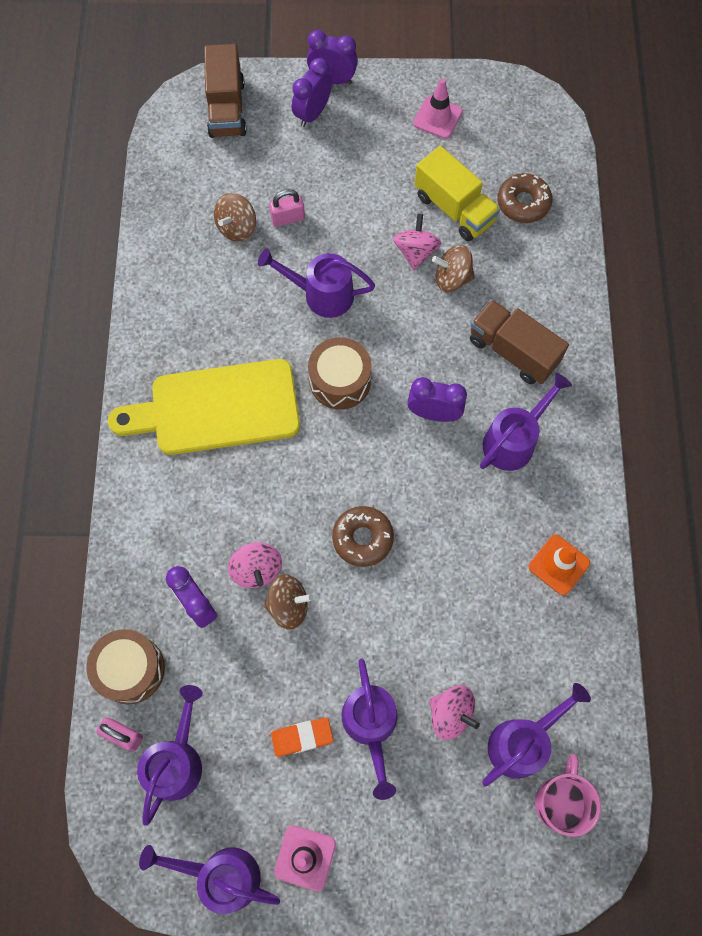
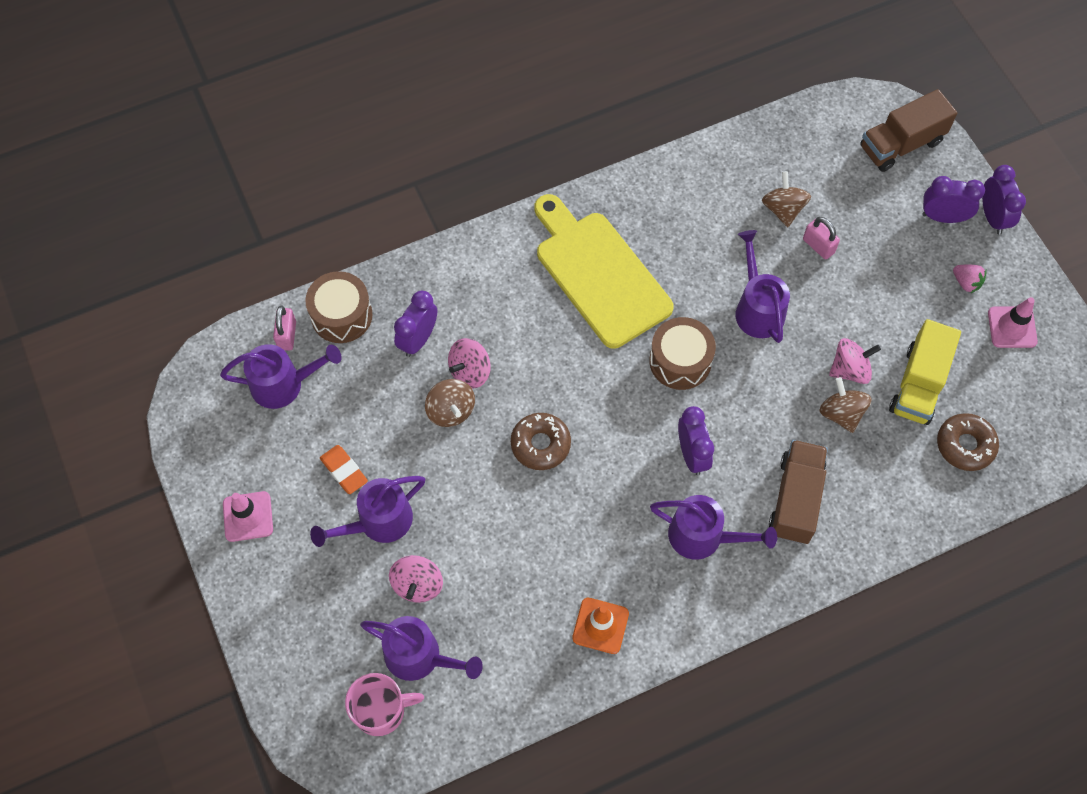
camera: 65 degrees right, 5 degrees down
purple watering can [139,845,280,914] -> none
brown spinning top [214,193,256,242] -> brown spinning top turned 75 degrees clockwise [762,171,811,227]
none -> pink strawberry [953,265,987,293]

